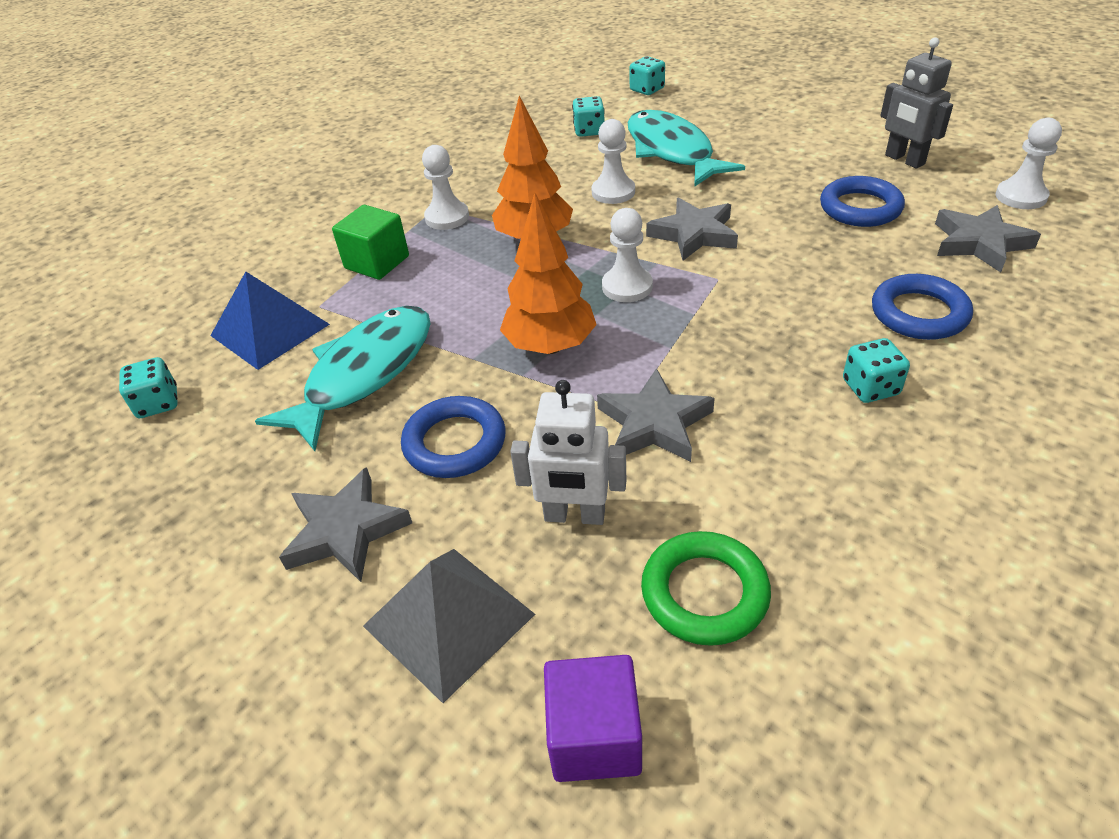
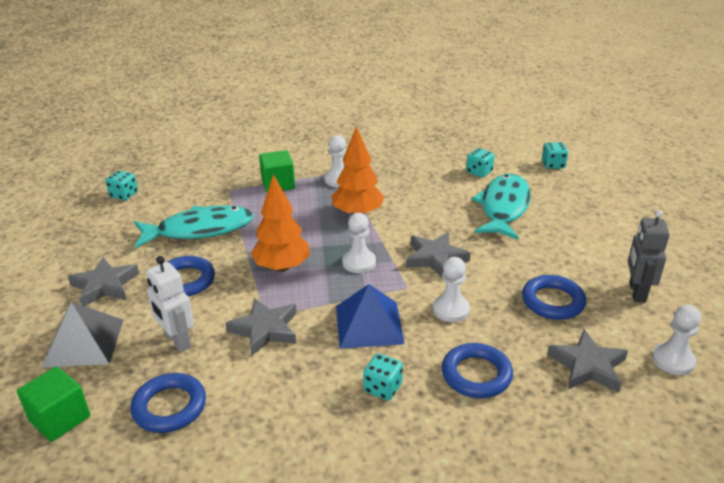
camera: 40 degrees right, 10 degrees down
blue pyramid [210,272,330,370] -> blue pyramid moved to [336,284,405,349]
purple cube [544,655,642,782] -> green cube [17,366,90,442]
white pawn [591,119,635,204] -> white pawn moved to [433,257,470,322]
green ring [641,531,771,646] -> blue ring [131,373,206,433]

